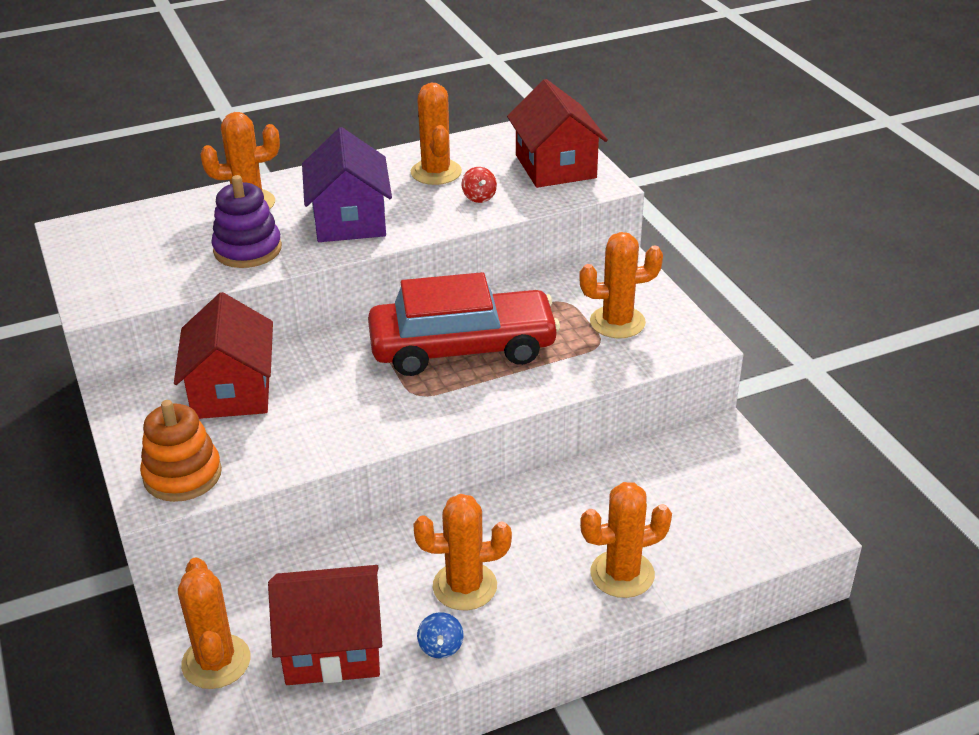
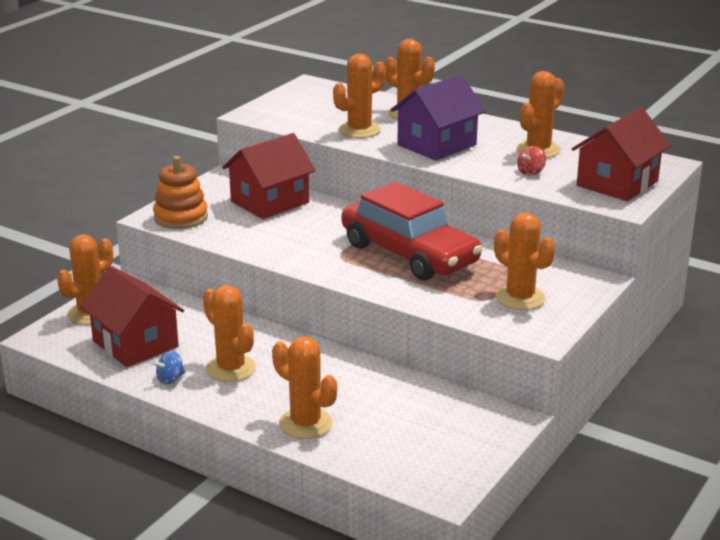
camera: 55 degrees right, 10 degrees down
purple stacking toy [211,175,282,268] -> orange cactus [333,53,386,138]

